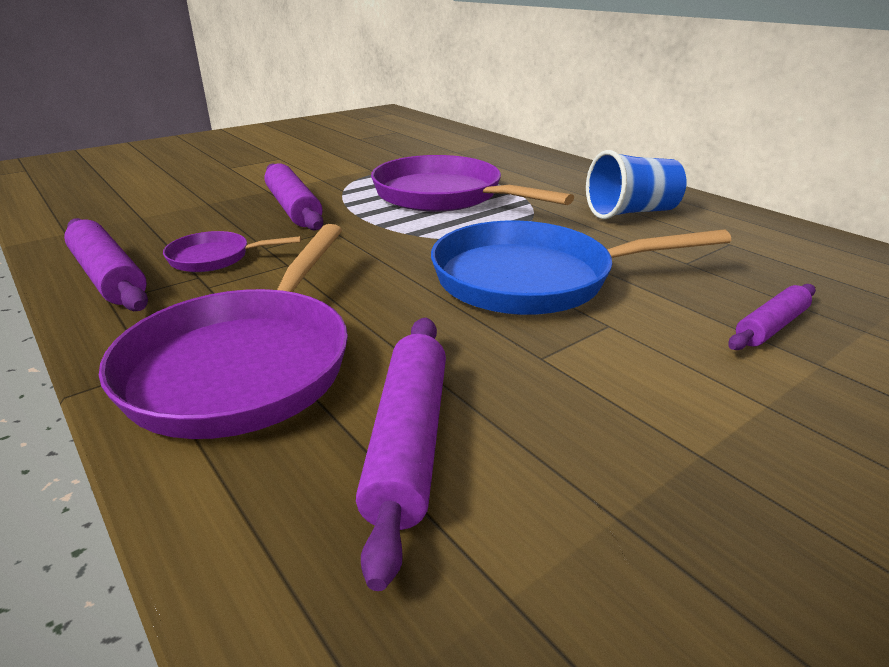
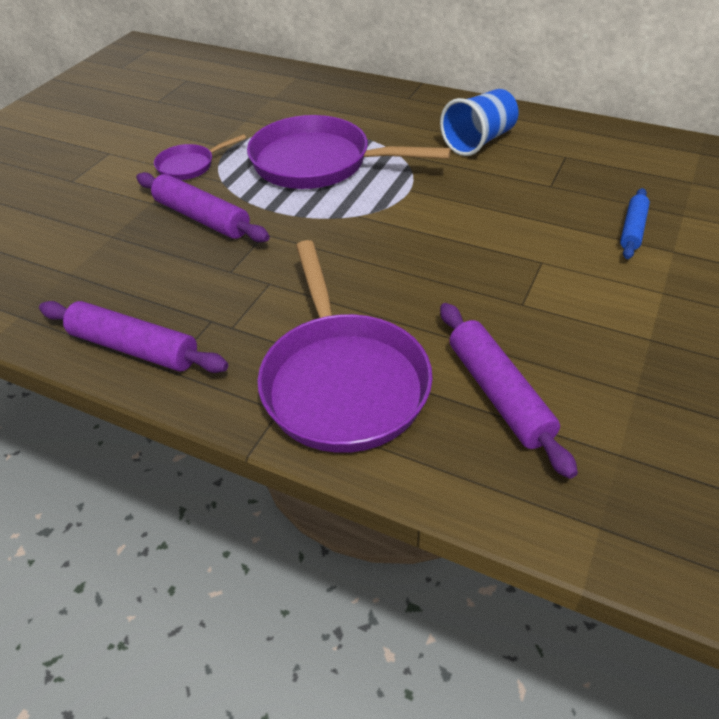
camera: 25 degrees left, 15 degrees up
purple pan [163,231,301,272] -> purple pan moved to [154,134,246,180]
blue pan [431,221,731,315] -> none
purple rolling pin [728,284,816,350] -> blue rolling pin [620,188,650,259]

